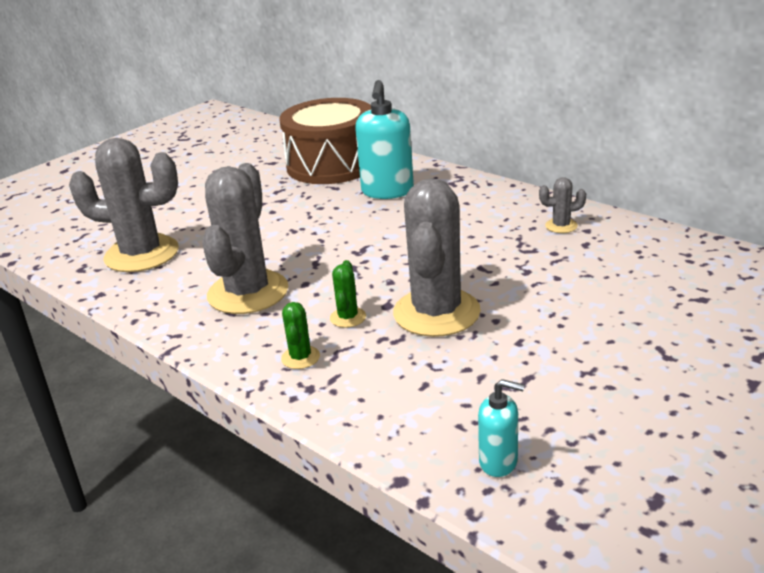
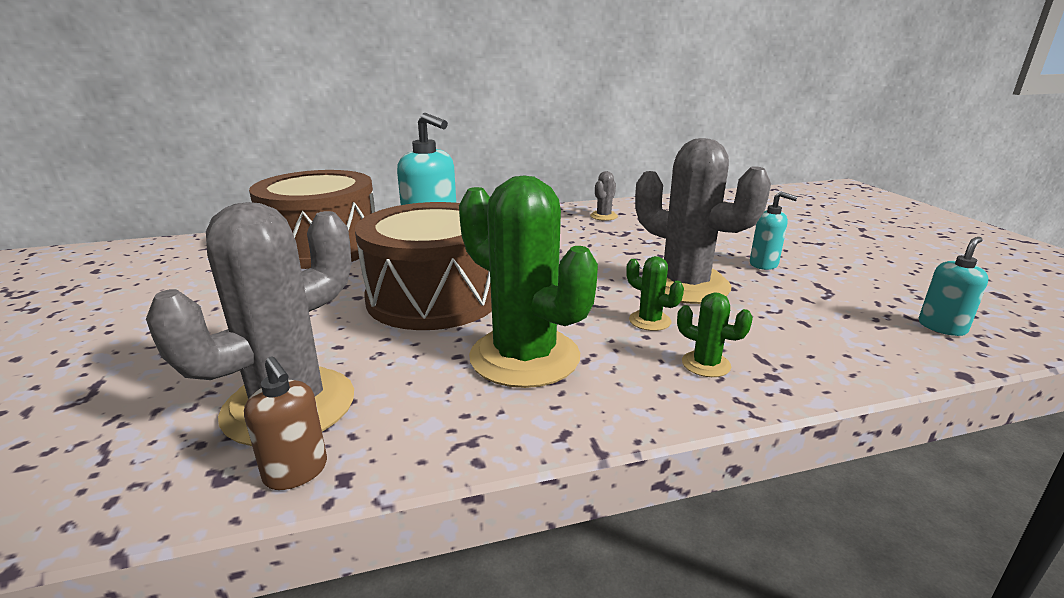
camera: 60 degrees left, 5 degrees down
grey cactus [202,163,288,314] -> green cactus [459,175,598,388]
none -> brown soap dispenser [244,357,327,490]
none -> brown drum [355,202,492,330]
none -> turquoise soap dispenser [750,192,798,270]

